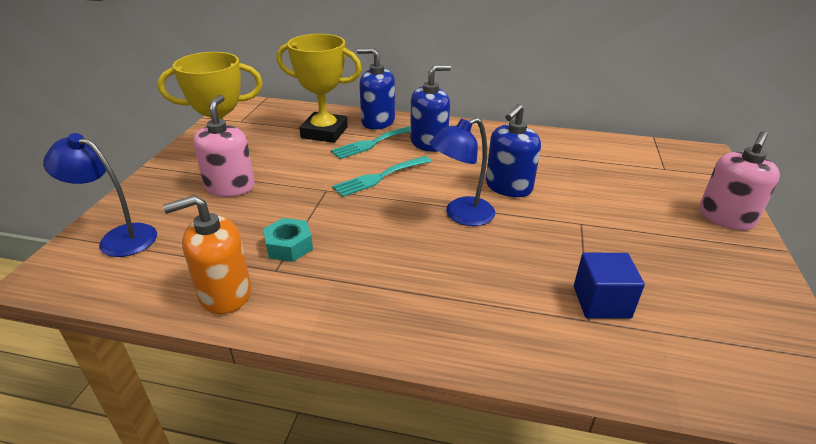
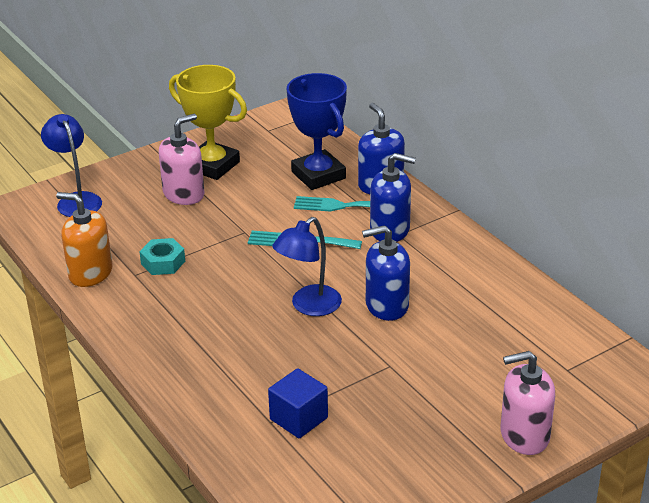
camera: 45 degrees right, 0 degrees up
yellow trophy [276,34,362,143] -> blue trophy [287,73,347,190]
blue lamp [429,118,495,226] -> blue lamp turned 60 degrees counterclockwise [272,217,342,316]

